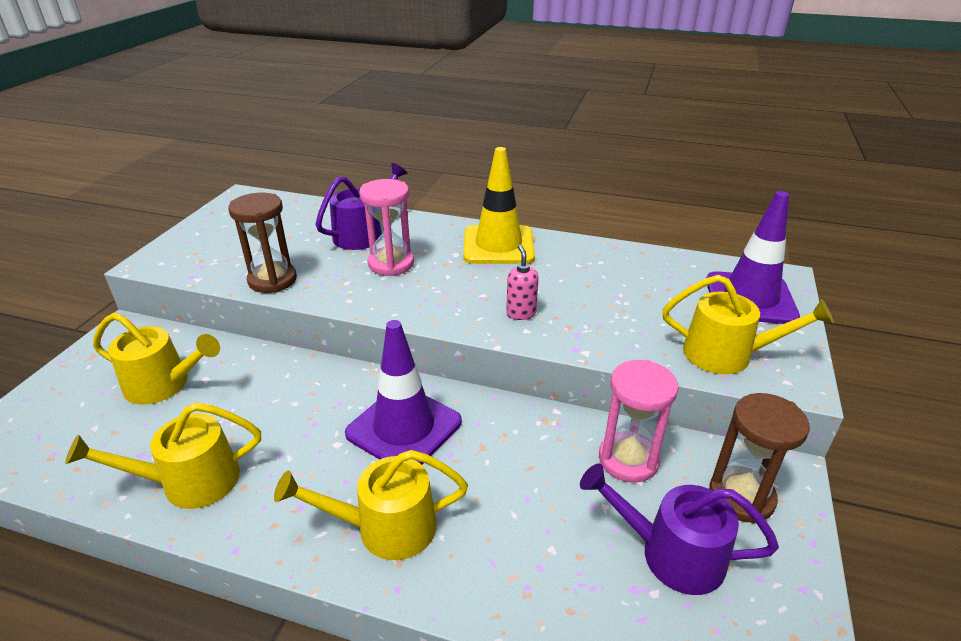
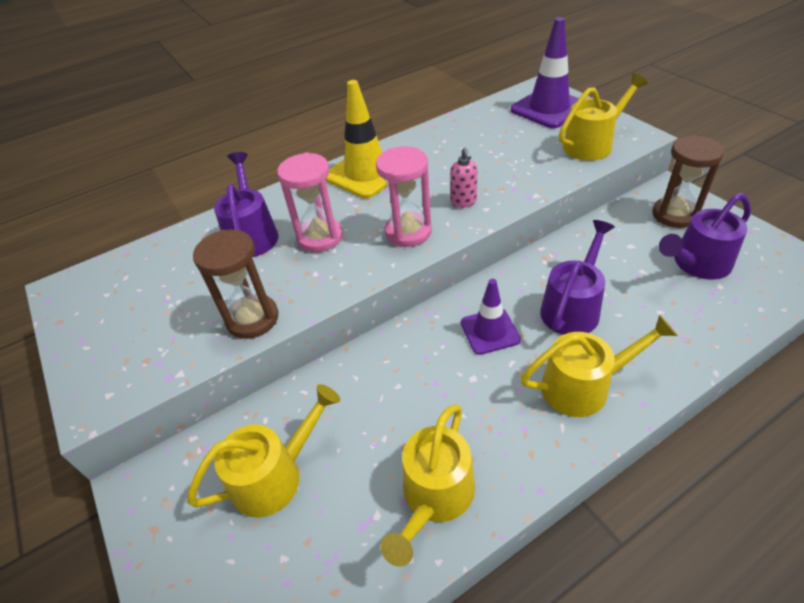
camera: 45 degrees left, 10 degrees up
yellow watering can [274,450,468,560] -> yellow watering can turned 135 degrees counterclockwise [520,315,678,417]
purple traffic cone [345,320,462,465] -> purple traffic cone [461,279,521,355], size x0.61
pink soap dispenser [506,245,538,320] -> pink soap dispenser turned 135 degrees counterclockwise [450,147,477,208]
pink hourglass [599,360,679,483] -> pink hourglass moved to [376,146,432,247]
none -> purple watering can [540,220,615,335]

